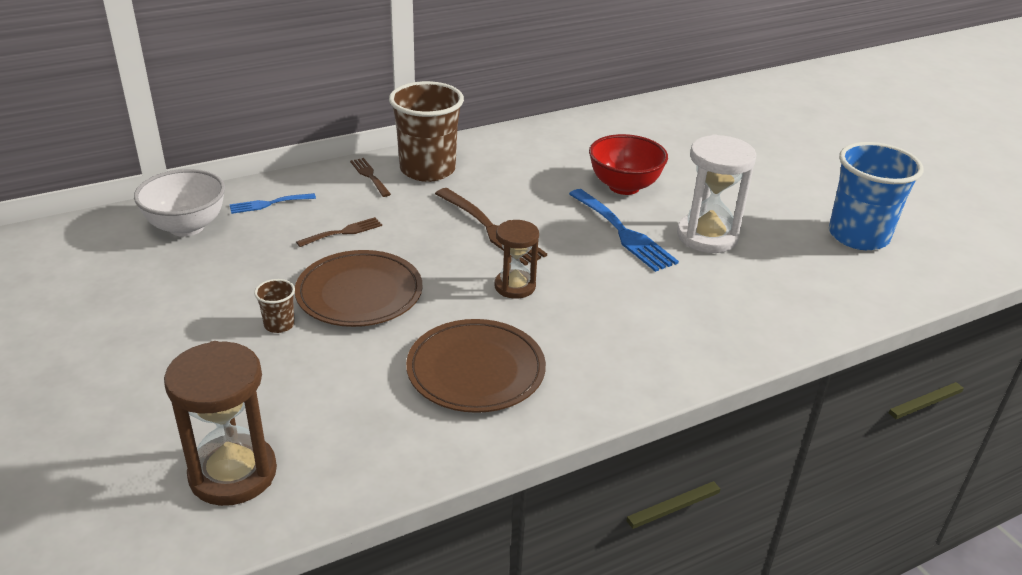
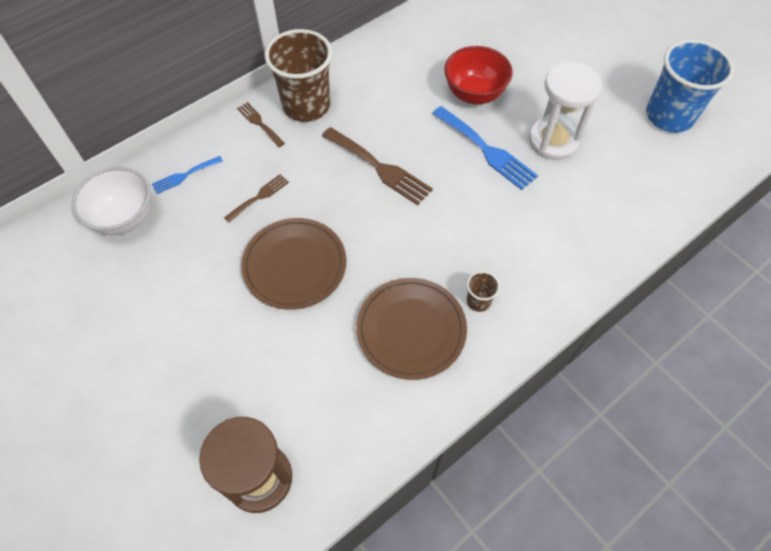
camera: 10 degrees left, 25 degrees up
brown cup [254,279,295,333] -> brown cup moved to [467,271,500,312]
brown hourglass [494,220,539,299] -> none

